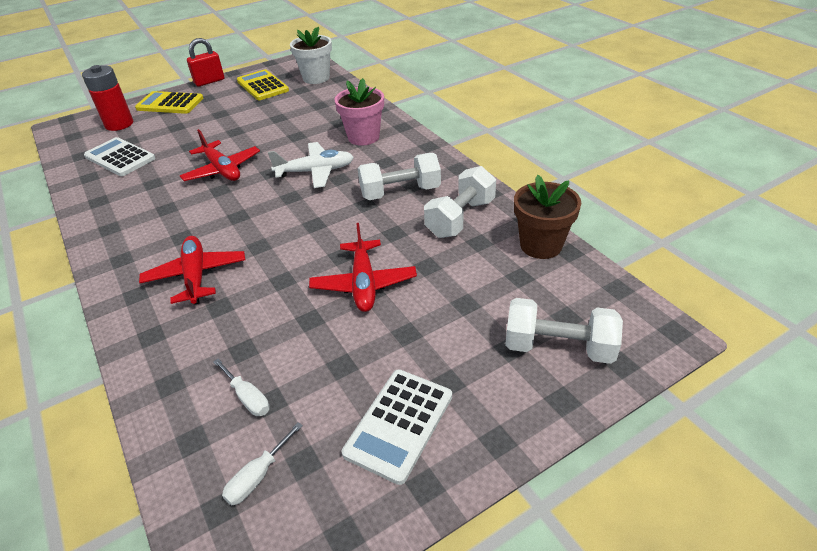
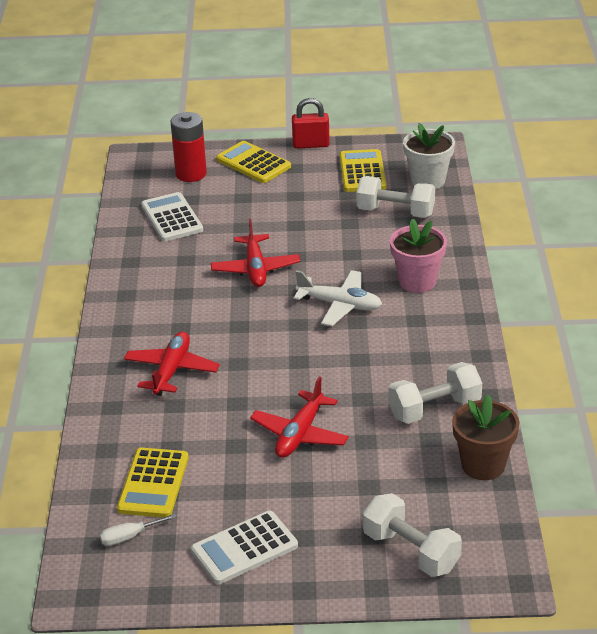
camera: 30 degrees right, 5 degrees down
white screwdriver [213,359,270,416] -> yellow calculator [117,448,189,518]
white dumbbell [358,153,441,200] -> white dumbbell moved to [357,176,435,218]

